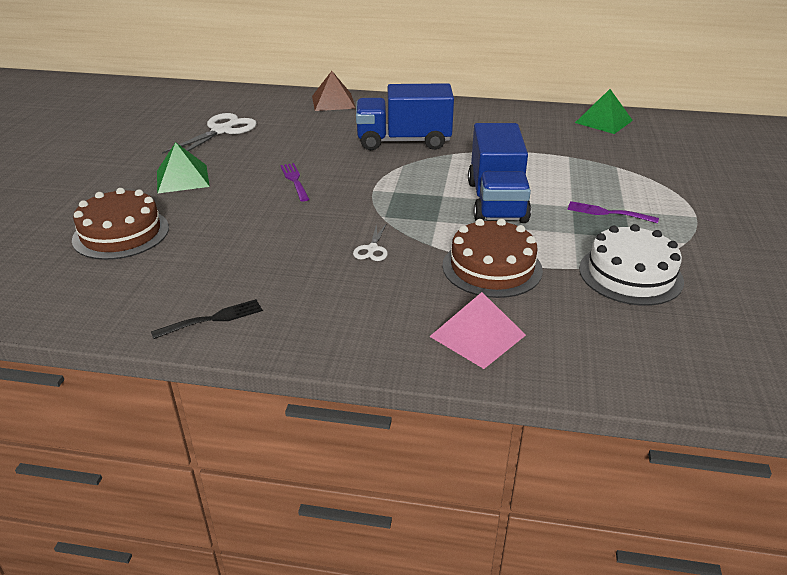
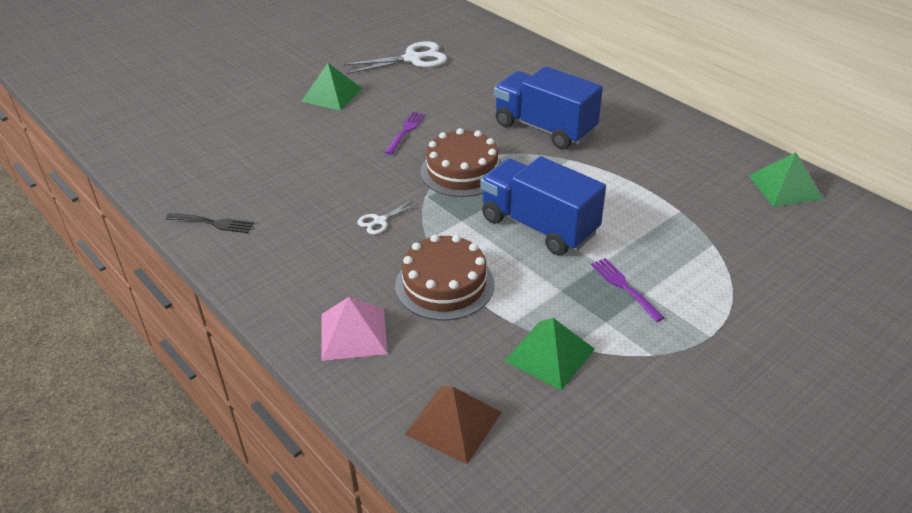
camera: 40 degrees right, 5 degrees up
brown cake [72,188,169,260] -> brown cake moved to [420,128,502,197]
brown pyramid [312,71,356,111] -> brown pyramid moved to [405,386,502,464]
blue truck [468,123,531,223] -> blue truck turned 90 degrees clockwise [480,156,606,255]
white cake [579,224,684,306] -> green pyramid [504,318,595,391]

